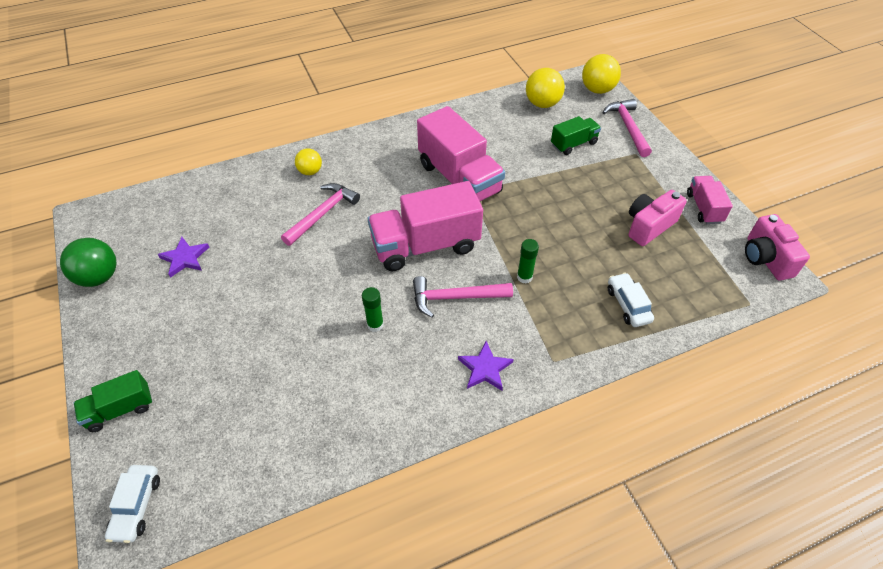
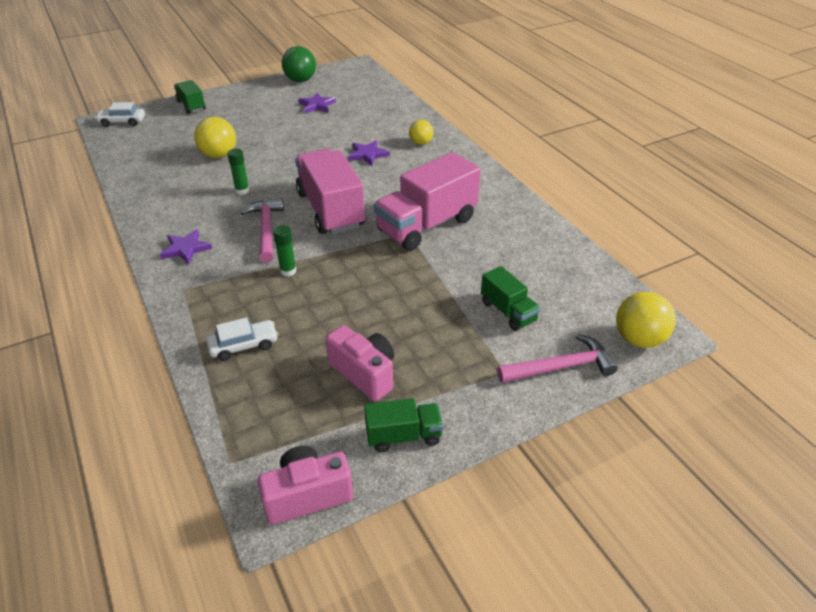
camera: 85 degrees right, 10 degrees down
pink hammer [281,183,360,246] -> purple star [348,140,390,166]
yellow ball [526,68,565,108] -> yellow ball moved to [194,117,236,158]
pink truck [687,176,733,224] -> green truck [364,398,443,452]

